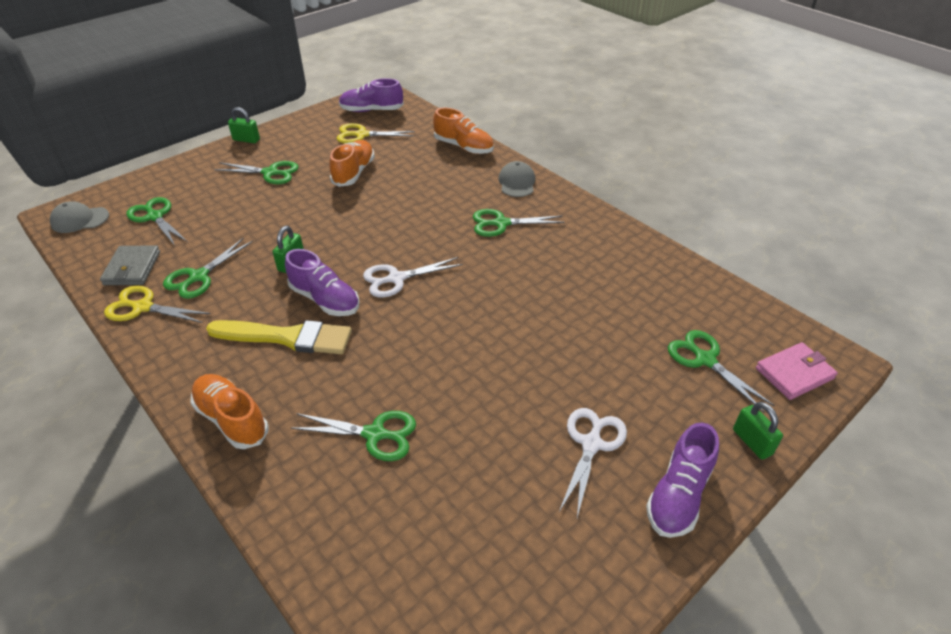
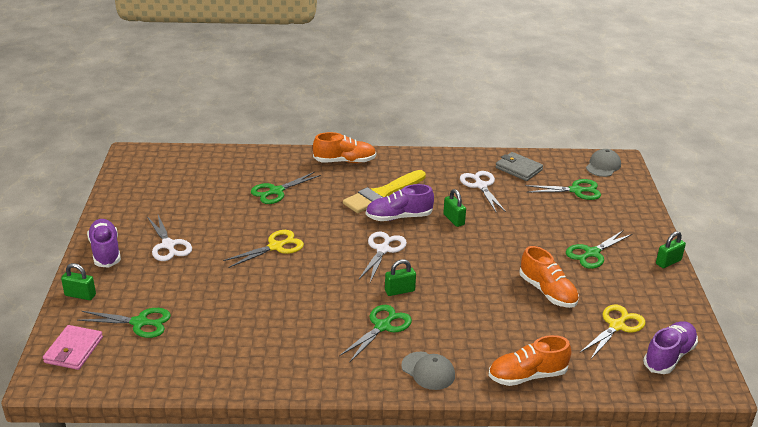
camera: 130 degrees right, 10 degrees down
yellow scissors [104,286,210,323] -> yellow scissors moved to [223,230,304,268]
green scissors [163,238,253,299] -> white scissors [460,171,506,212]
none -> green padlock [385,259,416,296]

